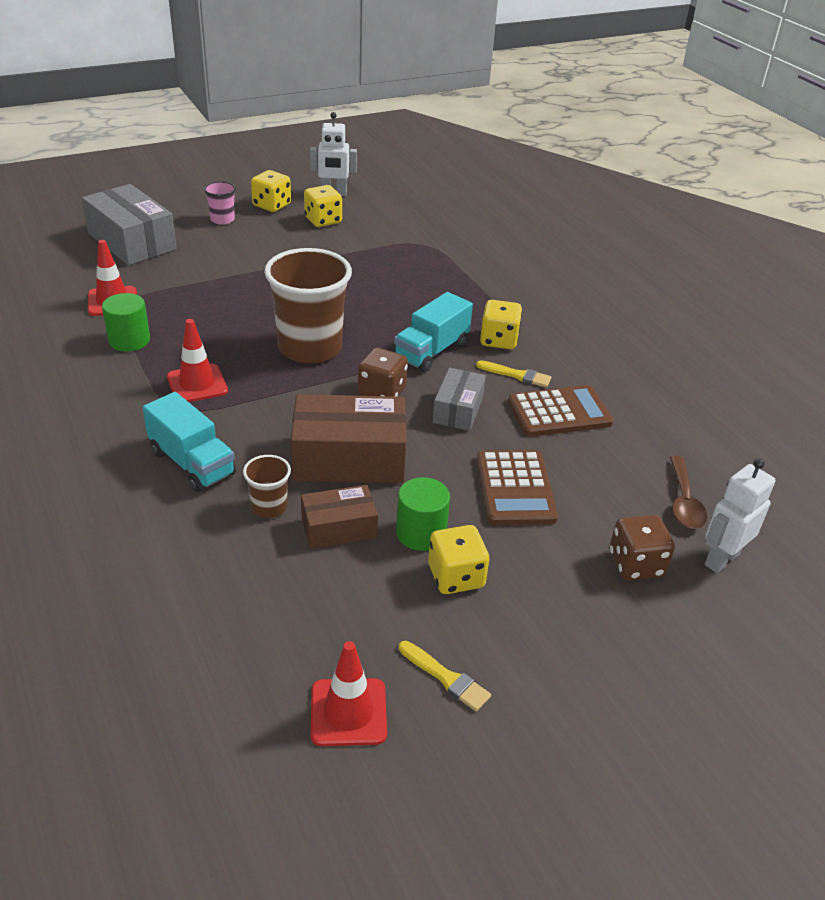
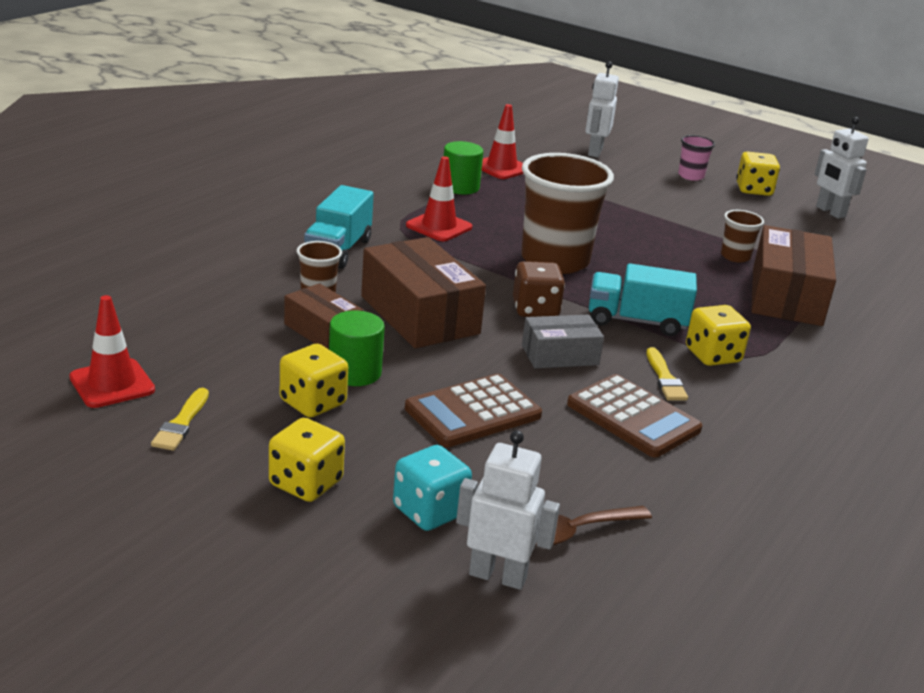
camera: 60 degrees right, 10 degrees down
grey box [82,184,177,265] -> white robot [585,61,619,157]
yellow dice [304,185,342,227] -> yellow dice moved to [269,418,345,502]
brown dice [609,515,675,580] -> turquoise dice [393,445,472,531]
none -> brown cup [721,210,764,263]
none -> brown box [751,225,836,326]

